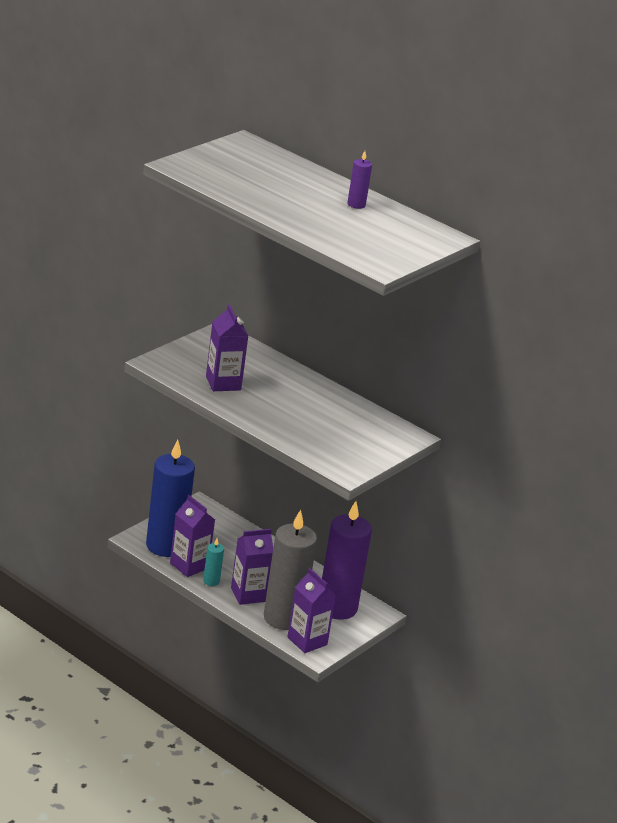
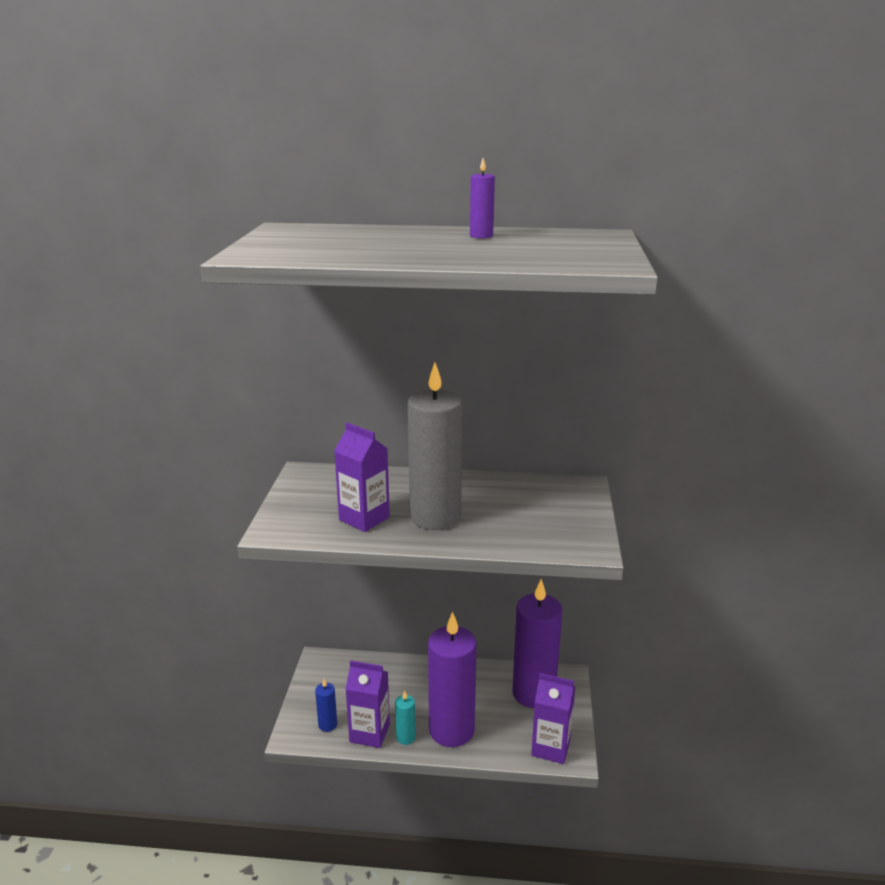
camera: 30 degrees left, 5 degrees down
blue candle [146,440,195,557] -> blue candle [315,679,337,732], size x0.42
purple carton [231,529,273,605] -> purple candle [428,612,477,747]
grey candle [264,510,317,630] -> grey candle moved to [408,362,462,530]

